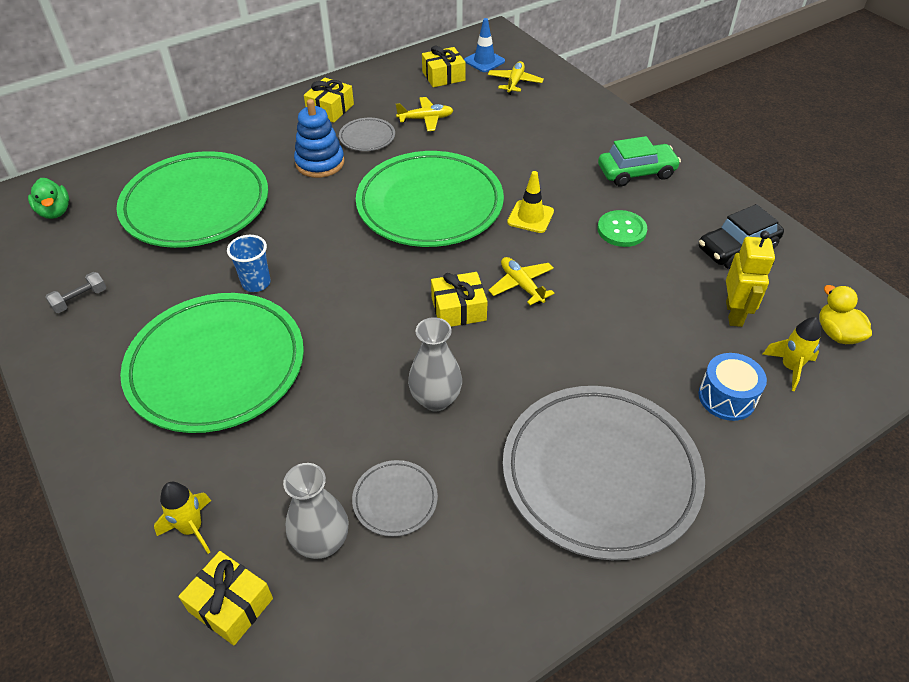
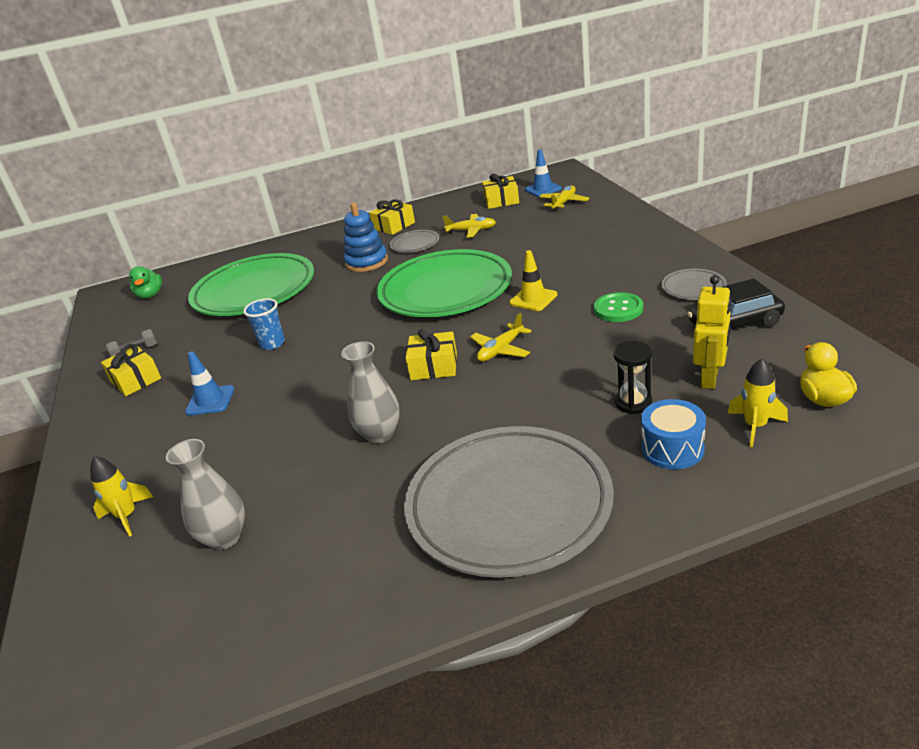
camera: 20 degrees right, 15 degrees down
green plate [120,293,304,433] -> blue traffic cone [185,351,234,416]
yellow gift [178,551,273,645] -> yellow gift moved to [101,344,161,396]
grey plate [352,460,438,537] -> grey plate moved to [661,269,727,300]
yellow plane [488,257,554,305] -> yellow plane turned 120 degrees counterclockwise [470,313,532,362]
green car [598,136,681,187] -> none
none -> black hourglass [613,341,652,414]

